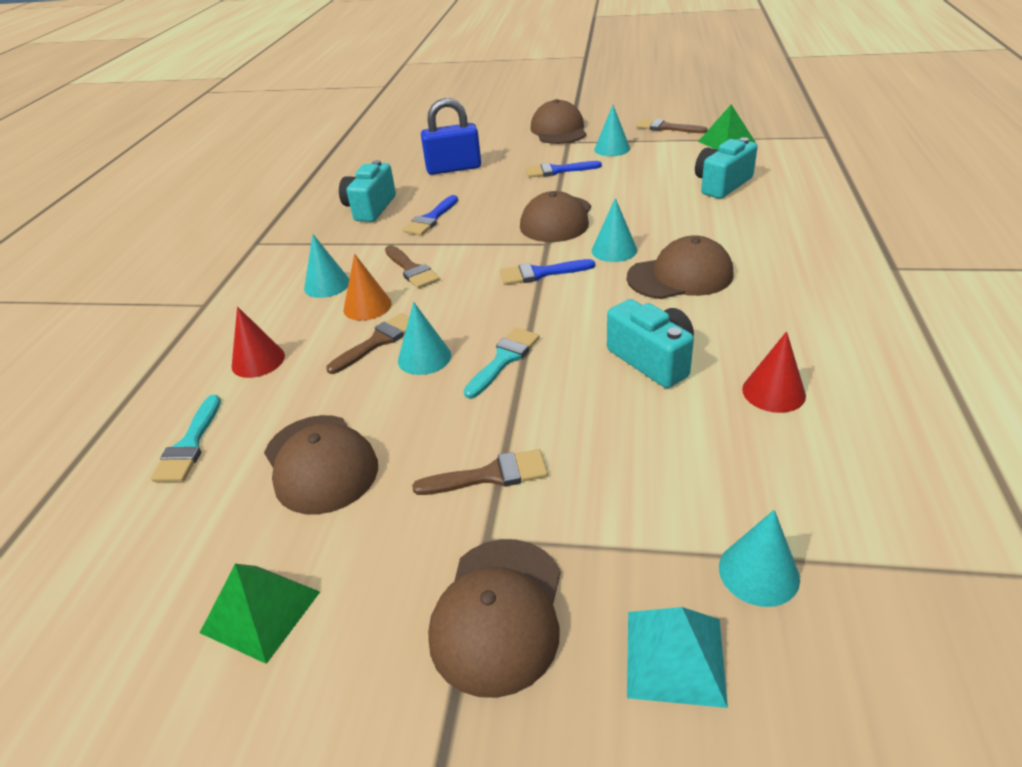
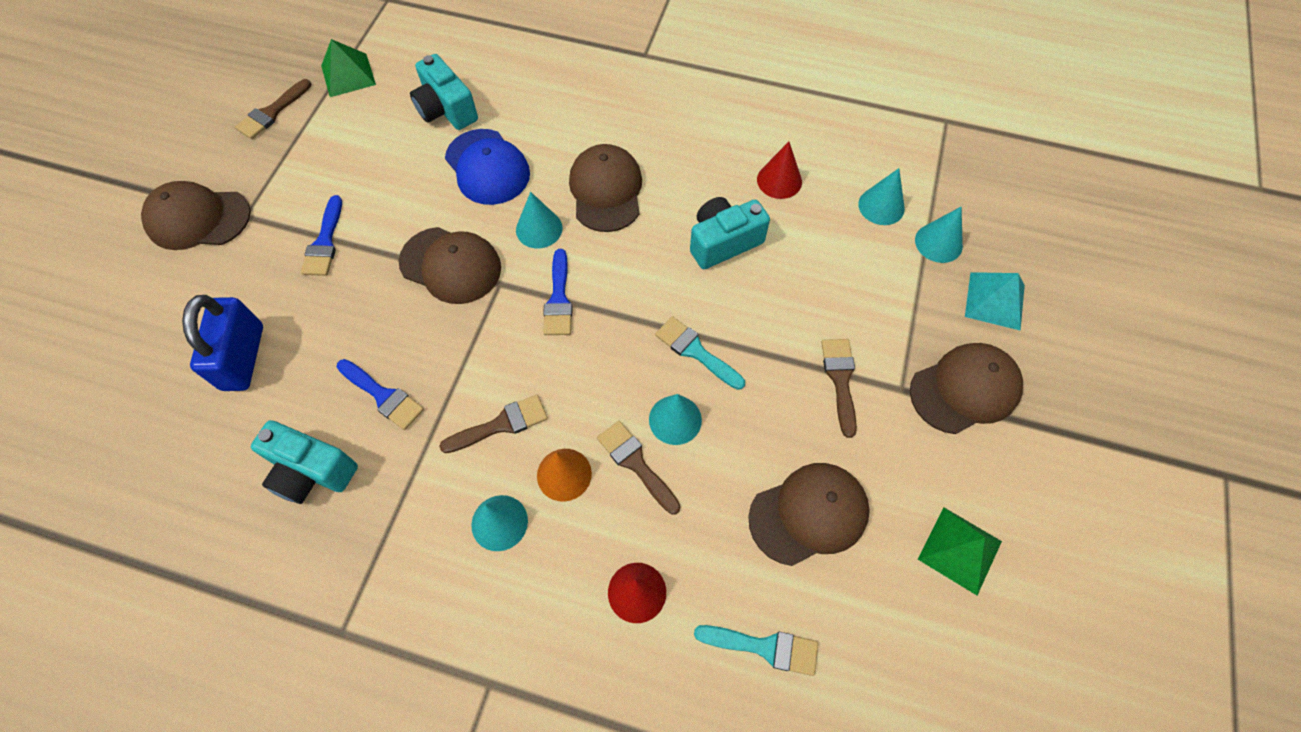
camera: 85 degrees left, 25 degrees up
brown cap [428,539,560,698] -> brown cap turned 45 degrees counterclockwise [910,343,1023,434]
turquoise cone [594,105,630,156] -> turquoise cone moved to [858,168,905,225]
none -> blue cap [445,129,530,205]

